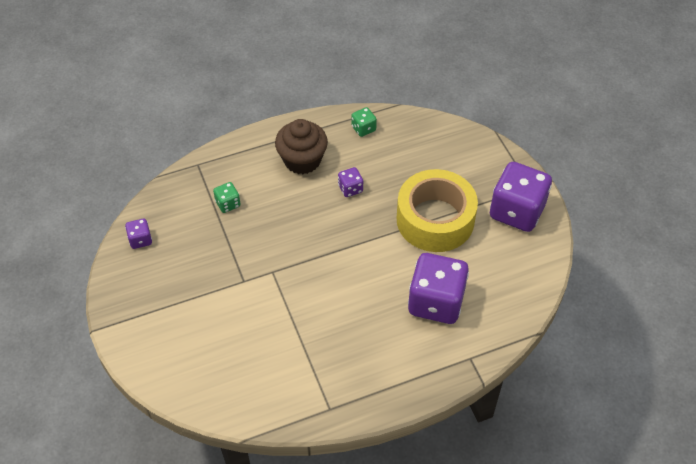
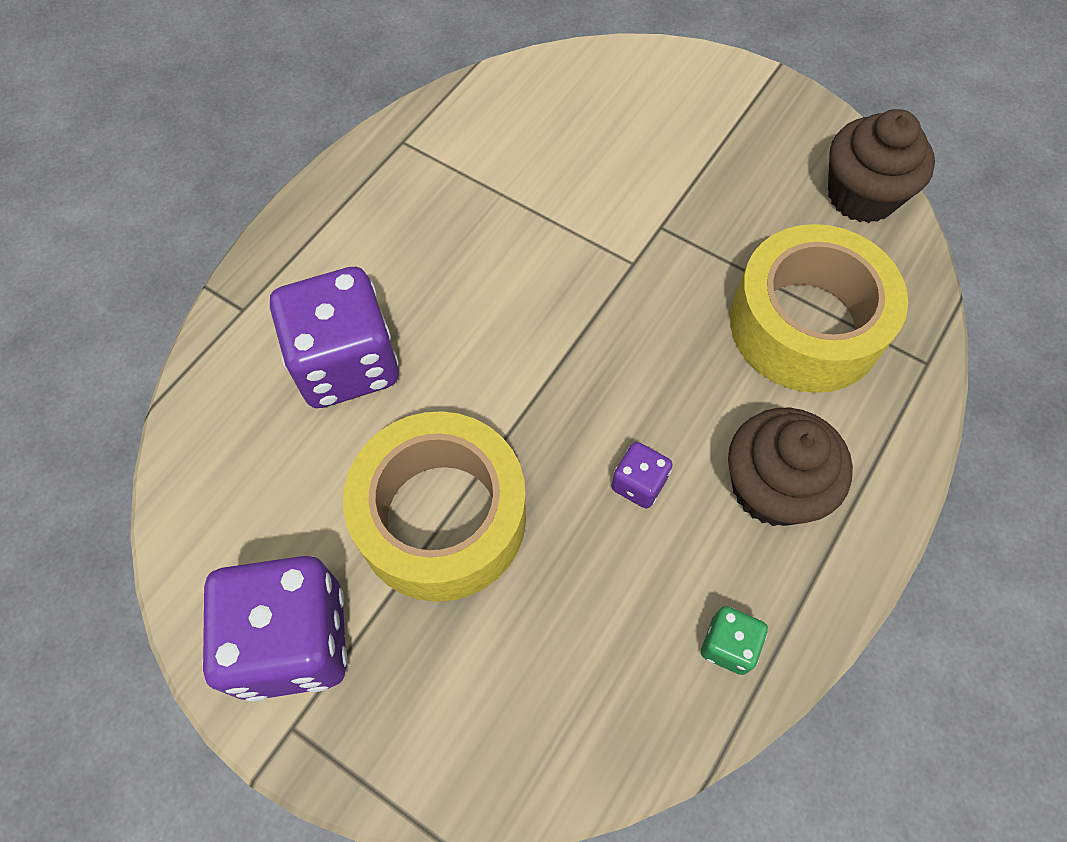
camera: 145 degrees right, 10 degrees up
purple dice [125,219,152,249] -> brown cupcake [828,109,935,223]
green dice [213,182,241,213] -> yellow tape [730,224,908,393]

